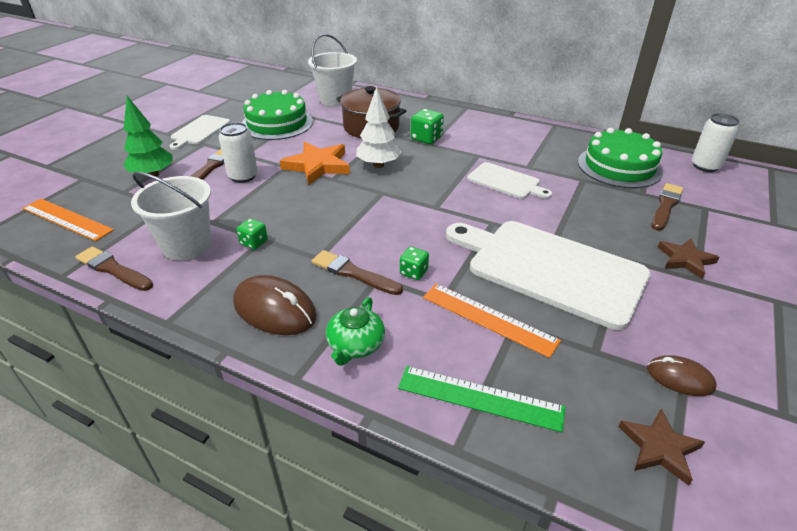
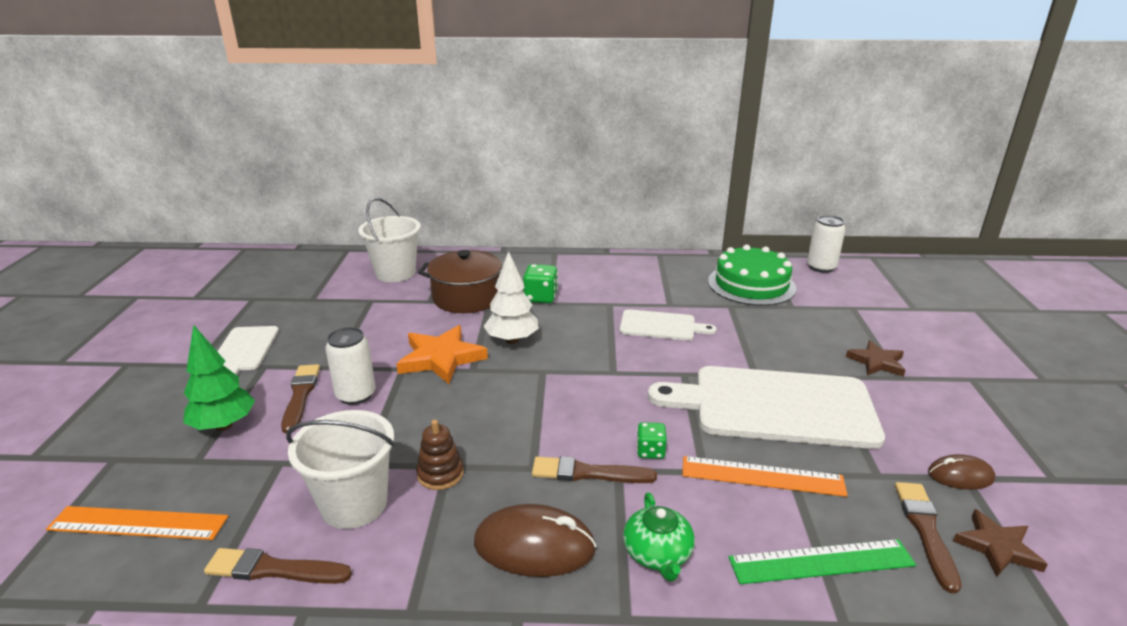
camera: 25 degrees left, 10 degrees down
green dice [236,219,268,250] -> brown stacking toy [416,420,464,490]
green cake [242,90,313,140] -> none
brown brush [651,183,683,231] -> brown brush moved to [895,482,962,593]

